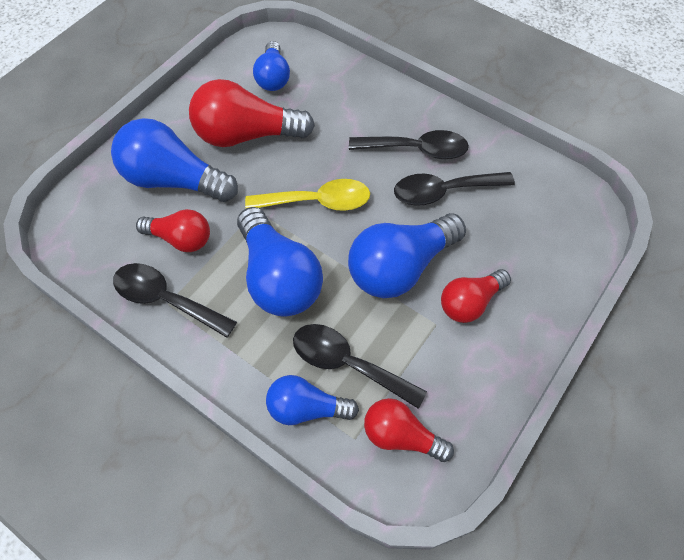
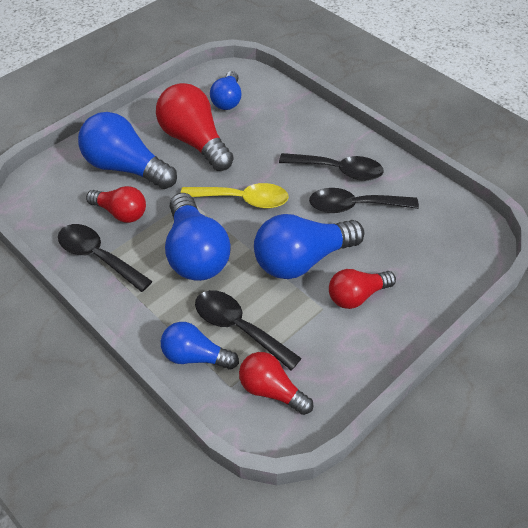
camera: 10 degrees right, 10 degrees down
red light bulb [189,79,315,147] -> red light bulb turned 45 degrees clockwise [156,83,234,171]

